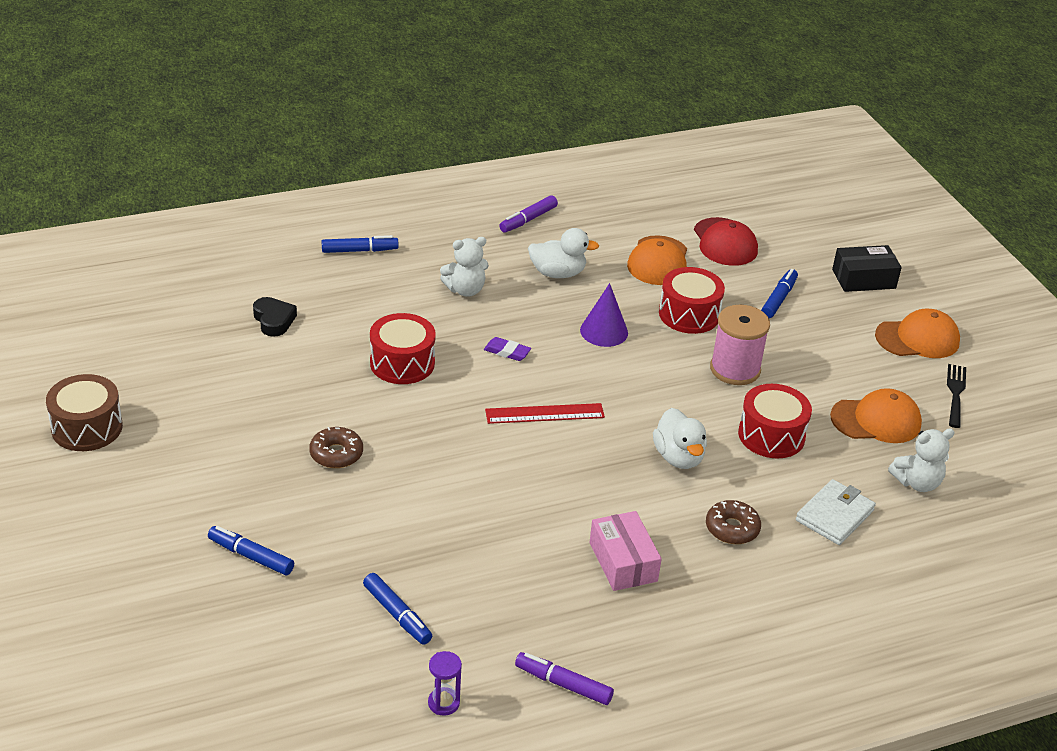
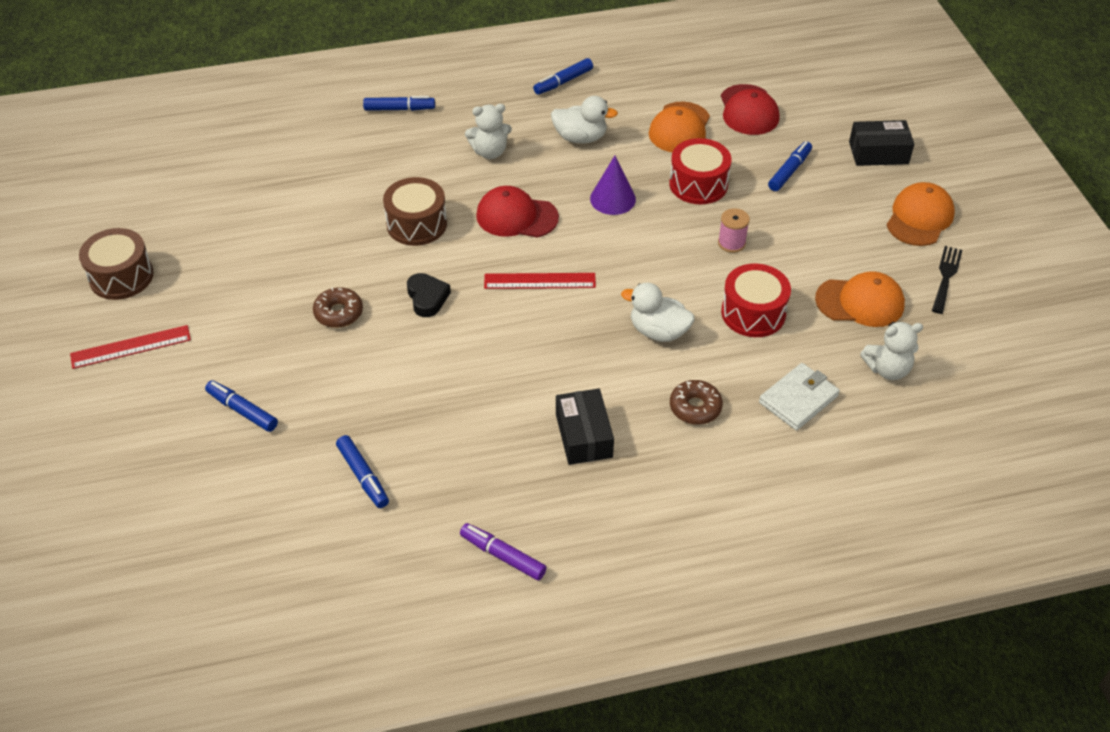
camera: 10 degrees right, 10 degrees up
black heart [253,297,297,337] -> black heart moved to [407,273,451,317]
red drum [370,313,436,384] -> brown drum [383,177,447,246]
purple hourglass [428,651,462,716] -> none
purple eraser [484,337,531,361] -> red cap [476,186,559,238]
purple marker [499,195,558,233] -> blue marker [533,58,593,95]
pink box [590,511,662,591] -> black box [556,389,614,465]
white duck [653,408,707,469] -> white duck turned 120 degrees clockwise [621,283,695,342]
pink spool [710,305,770,385] -> pink spool [718,208,750,253], size x0.57
orange cap [875,309,960,358] -> orange cap turned 60 degrees counterclockwise [887,182,955,246]
none -> red ruler [70,325,191,369]

